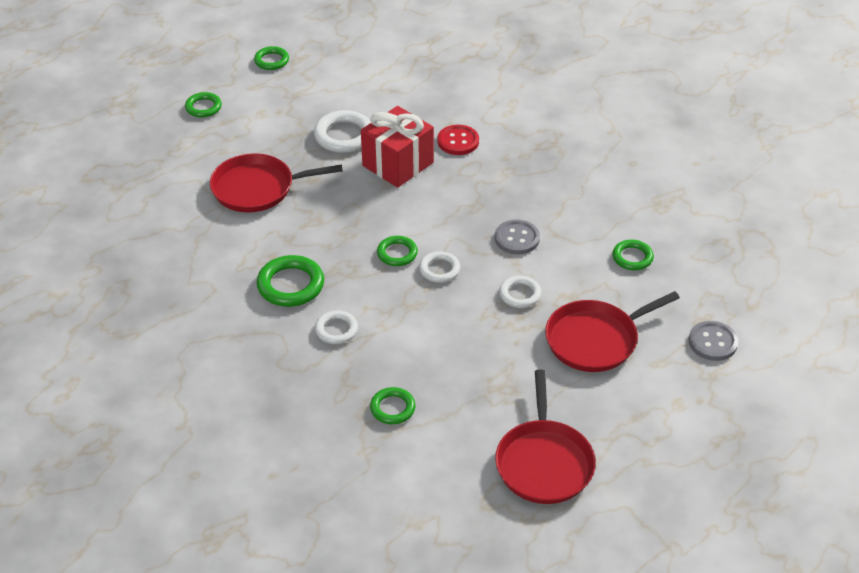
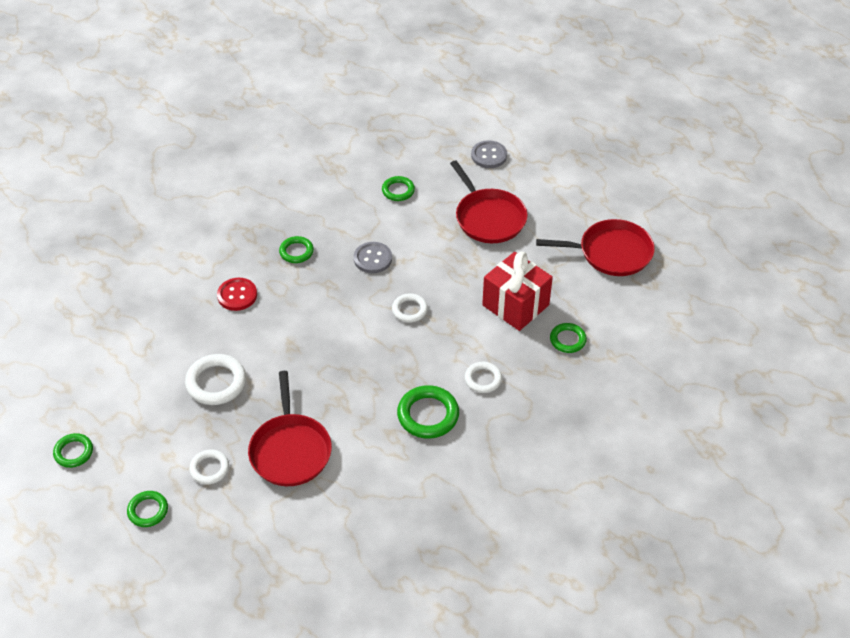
camera: 90 degrees left, 5 degrees up
red gift [361,106,434,188] -> red gift moved to [482,252,553,331]
green ring [377,236,418,266] -> green ring moved to [279,236,314,263]
white ring [499,276,541,308] -> white ring moved to [189,450,229,484]

